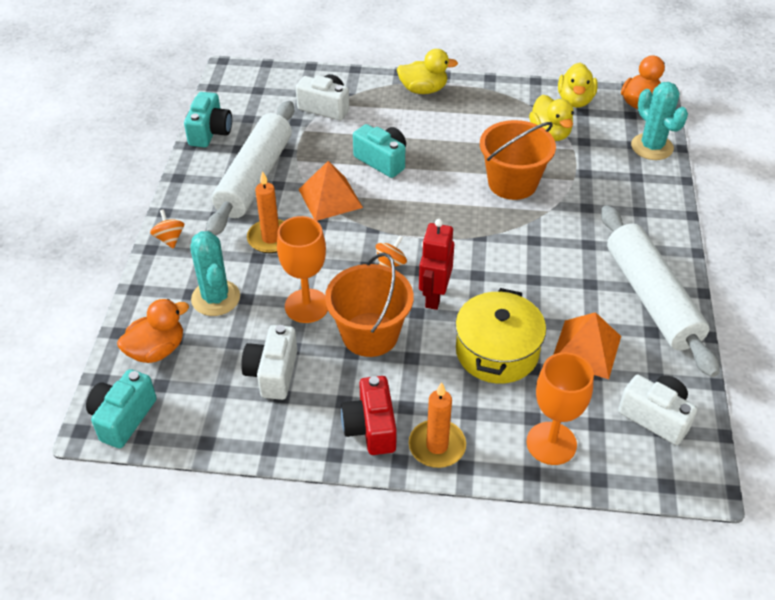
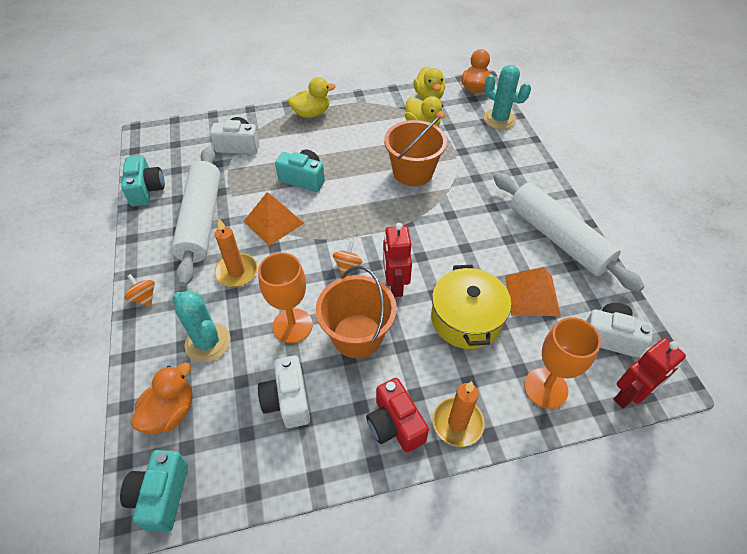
camera: 20 degrees left, 5 degrees up
none -> red robot [613,338,686,408]

